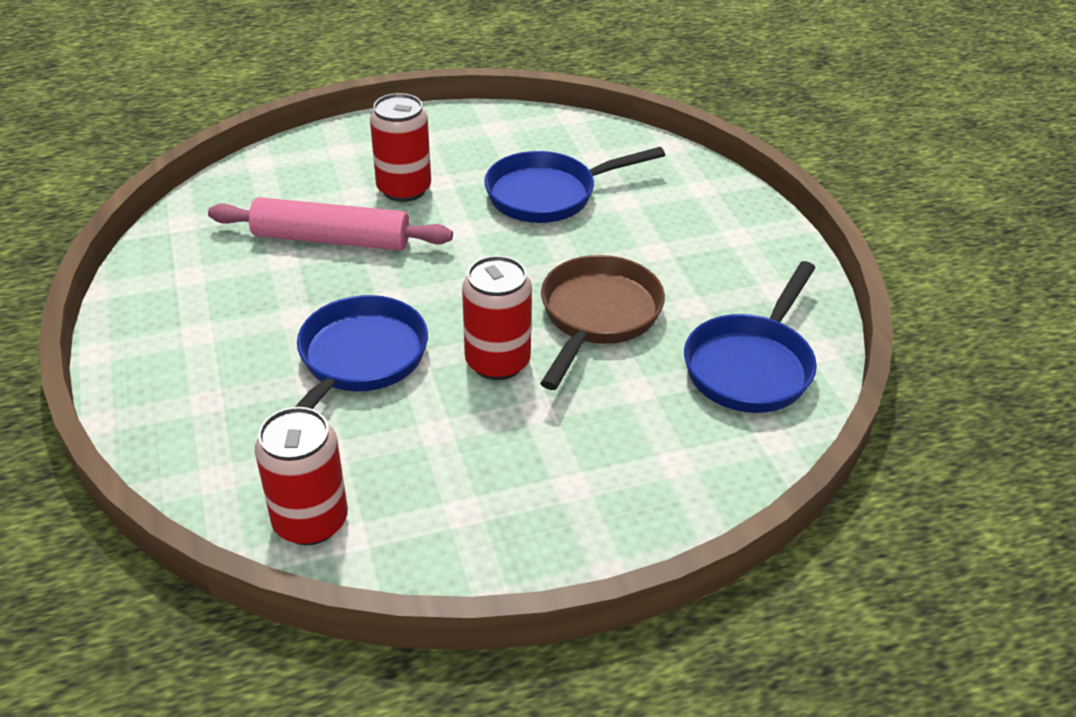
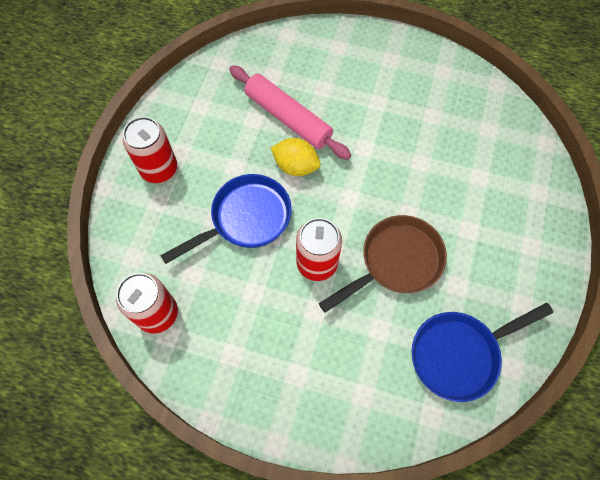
camera: 35 degrees right, 25 degrees up
red can [370,93,431,202] -> red can moved to [123,117,177,183]
blue pan [484,147,665,223] -> none
none -> yellow lemon [271,138,320,176]

